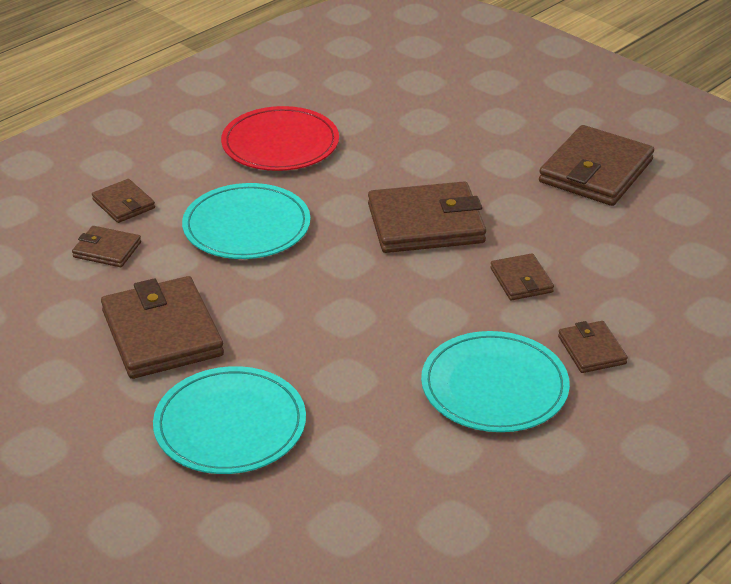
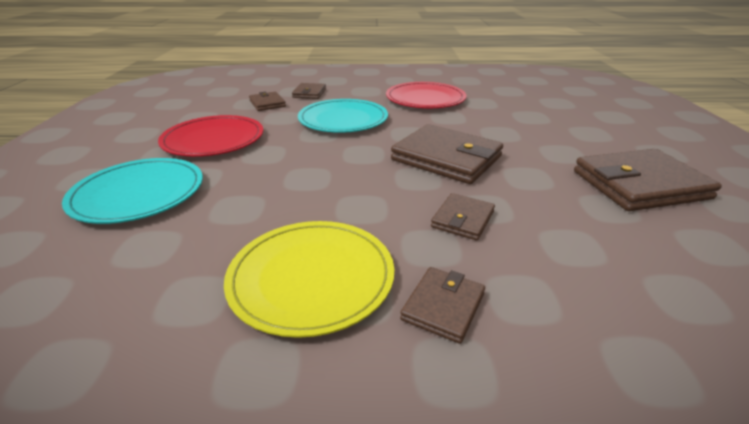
camera: 45 degrees right, 5 degrees down
brown wallet [101,276,224,379] -> red plate [158,115,263,157]
turquoise plate [421,331,570,432] -> yellow plate [224,221,394,338]

